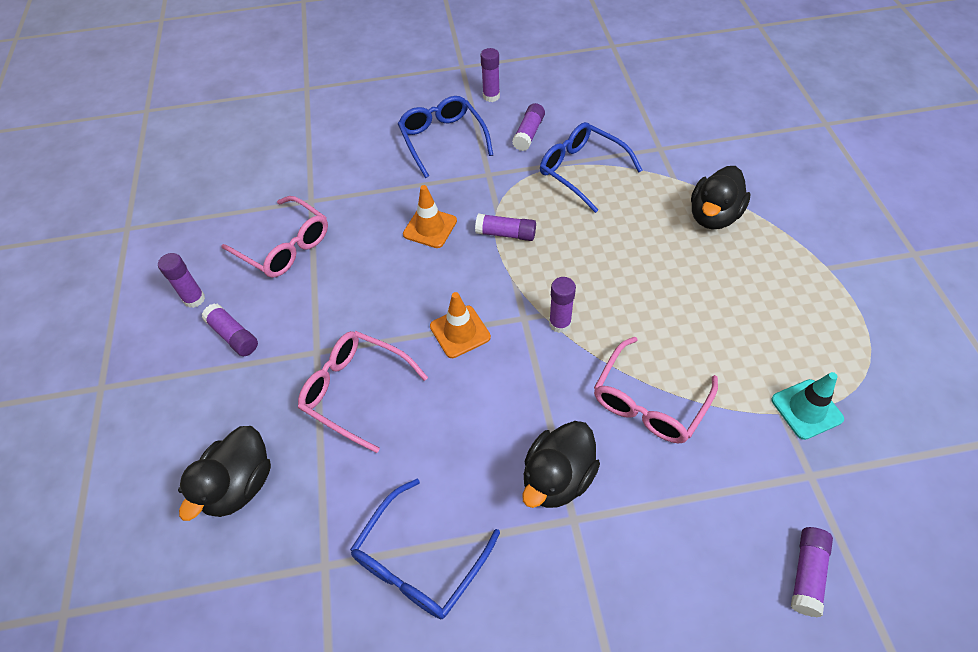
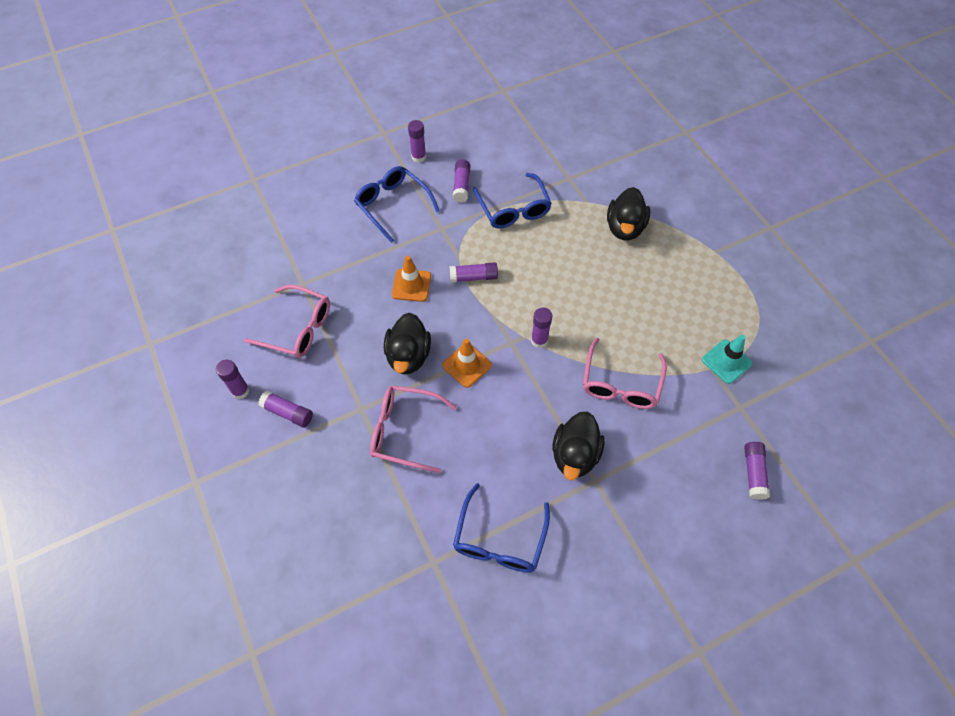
camera: 20 degrees left, 5 degrees up
black duck [178,426,271,521] -> black duck moved to [384,313,431,374]
blue glasses [540,122,643,213] -> blue glasses turned 135 degrees counterclockwise [473,173,552,228]

